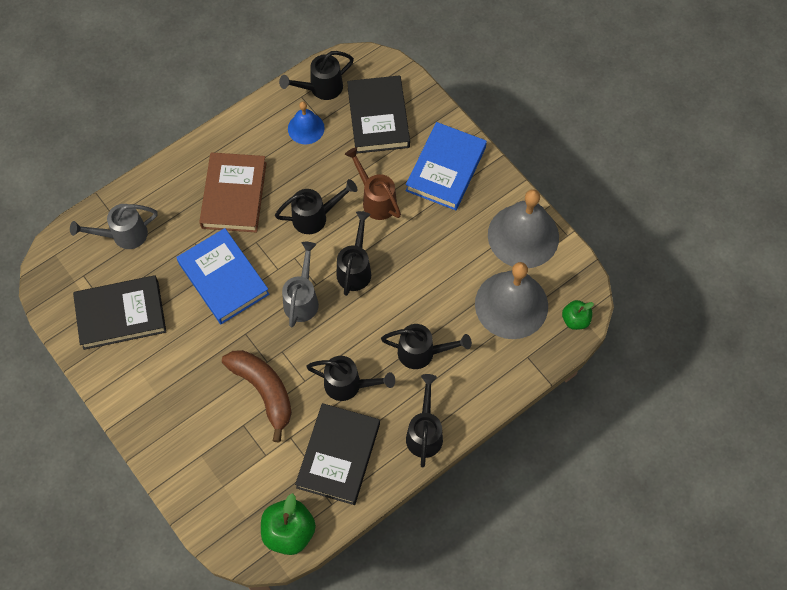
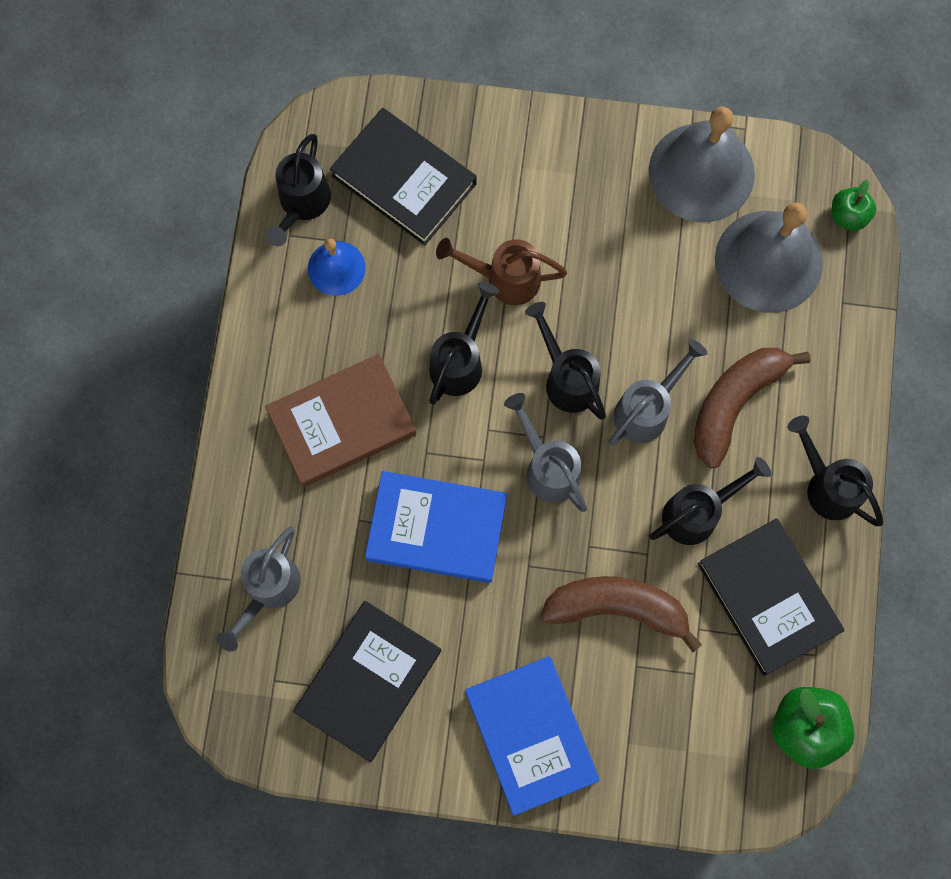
camera: 45 degrees left, 10 degrees up
brown book [199,152,266,233] -> brown book turned 75 degrees counterclockwise [265,354,416,487]
black watering can [381,324,472,369] -> brown banana [693,348,811,468]
blue book [405,122,487,210] -> blue book moved to [465,656,600,816]
none -> grey watering can [609,339,708,446]

